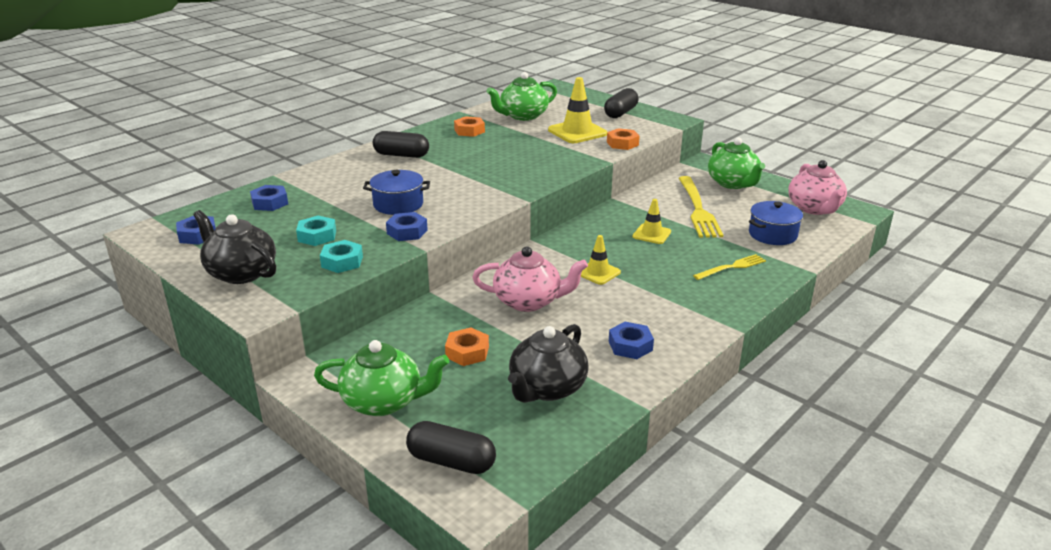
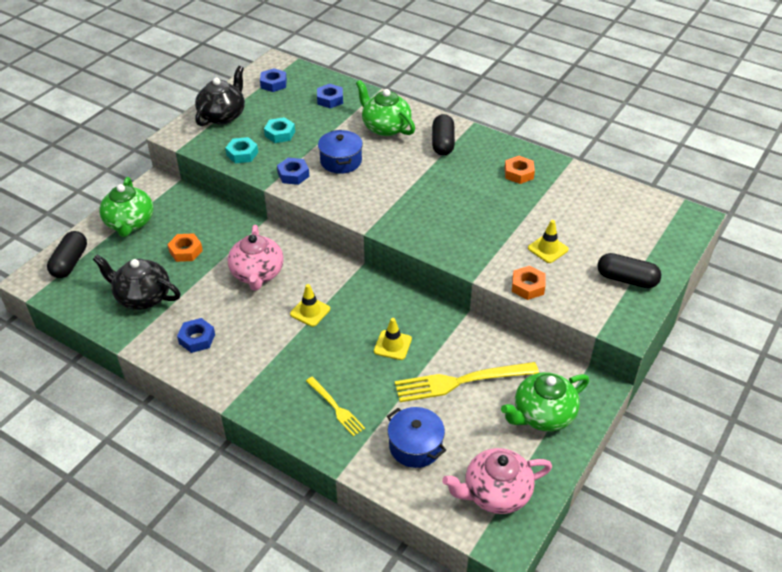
camera: 80 degrees right, 15 degrees up
green teapot [487,72,557,121] -> green teapot moved to [356,80,415,136]
yellow traffic cone [548,77,607,143] -> yellow traffic cone [528,220,569,263], size x0.60

